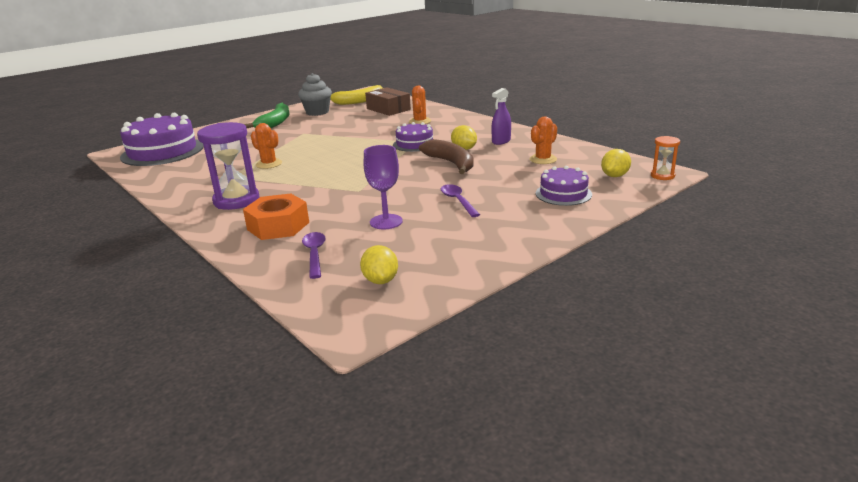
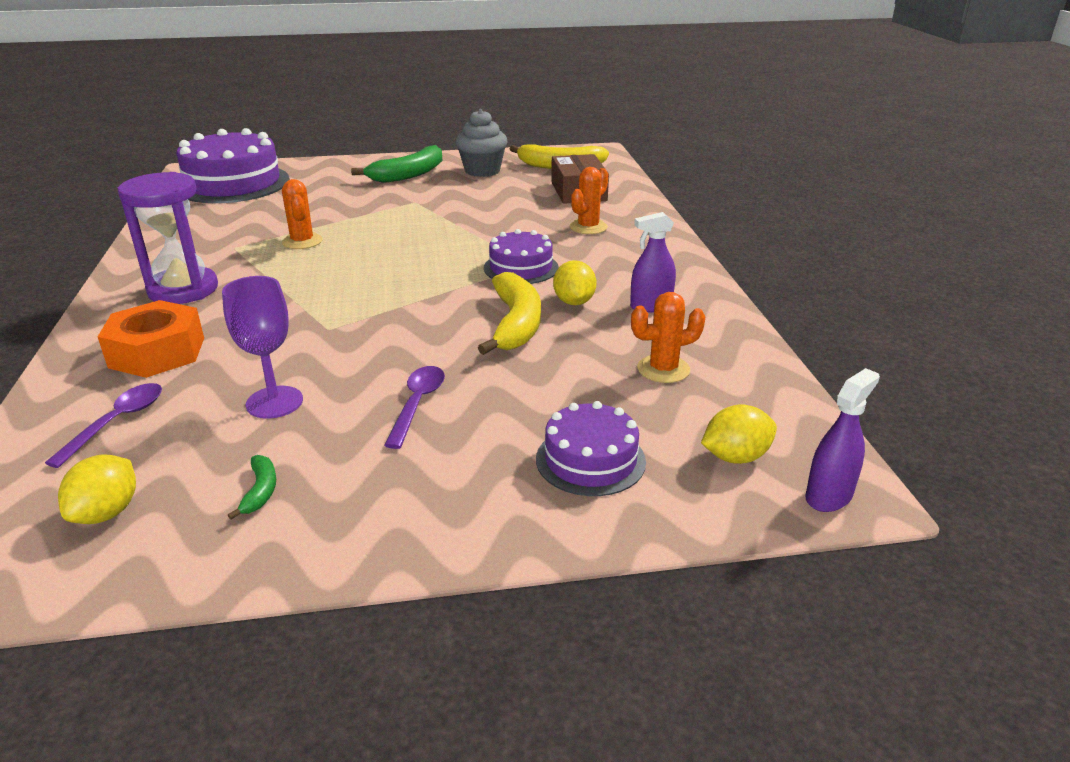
camera: 30 degrees right, 5 degrees up
brown banana [419,139,474,174] -> yellow banana [478,272,541,355]
orange hourglass [651,136,680,180] -> purple spray bottle [805,368,880,512]
none -> green banana [228,455,276,520]

